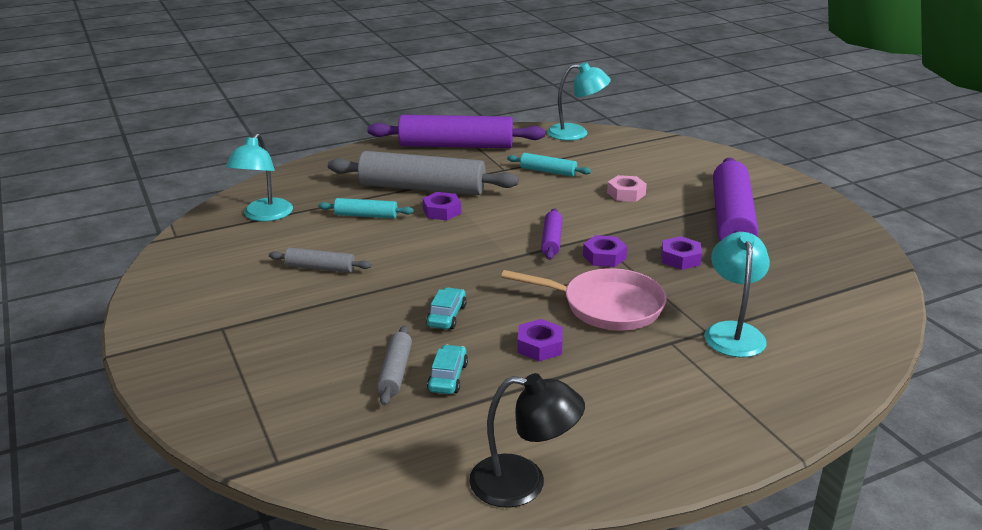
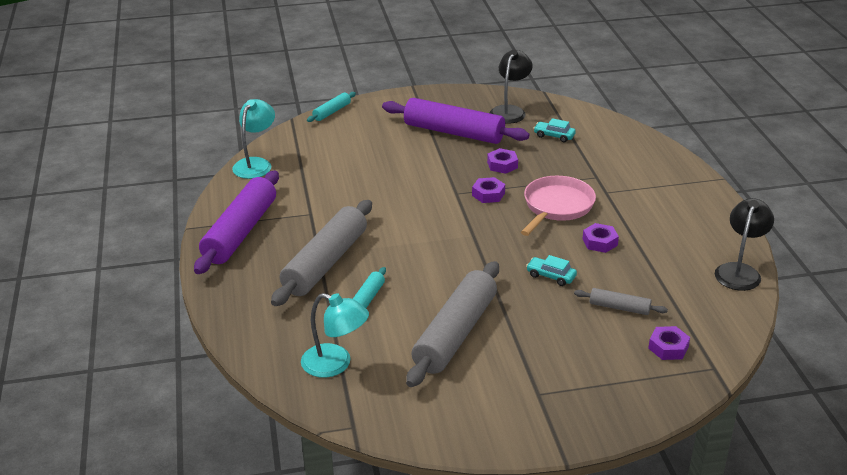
camera: 75 degrees left, 5 degrees up
grey rolling pin [269,248,372,273] -> grey rolling pin [406,261,499,387], size x2.13
purple nut [423,192,461,220] -> purple nut moved to [648,326,690,360]
turquoise car [427,345,468,394] -> turquoise car moved to [533,118,576,142]
turquoise rolling pin [507,153,591,177] -> turquoise rolling pin moved to [307,92,356,122]
purple rolling pin [541,208,562,260] -> none
pink nut [607,175,647,202] -> none
turquoise lamp [705,232,770,357] -> none
none -> black lamp [490,50,533,124]

